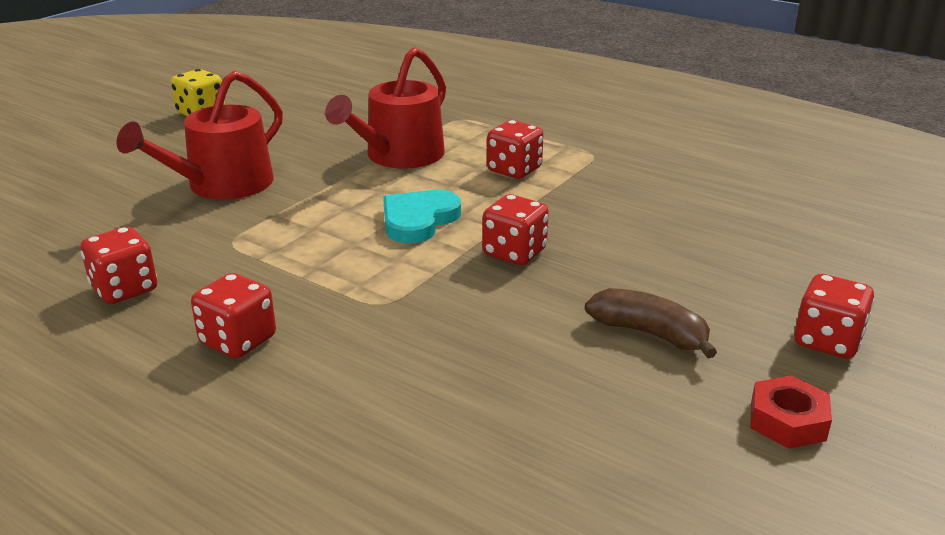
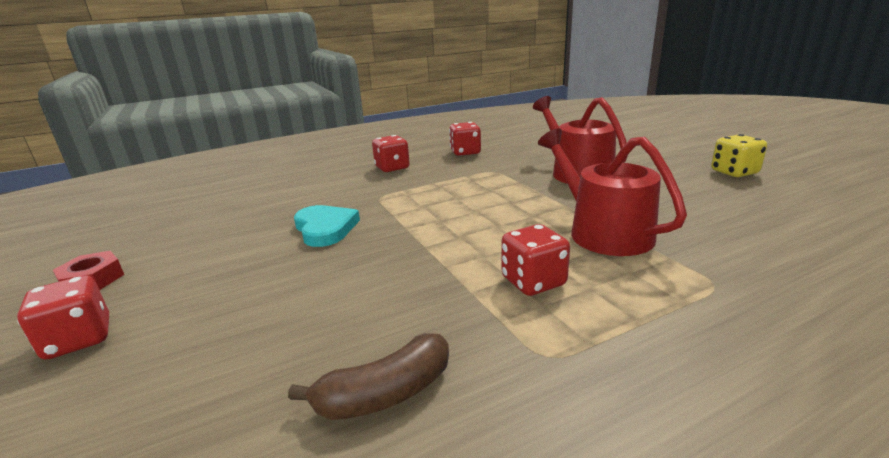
camera: 120 degrees right, 5 degrees down
turquoise heart [383,190,461,243] -> turquoise heart moved to [294,205,360,247]
red dice [482,194,549,265] -> none
brown banana [585,288,717,358] -> brown banana moved to [288,333,449,420]

